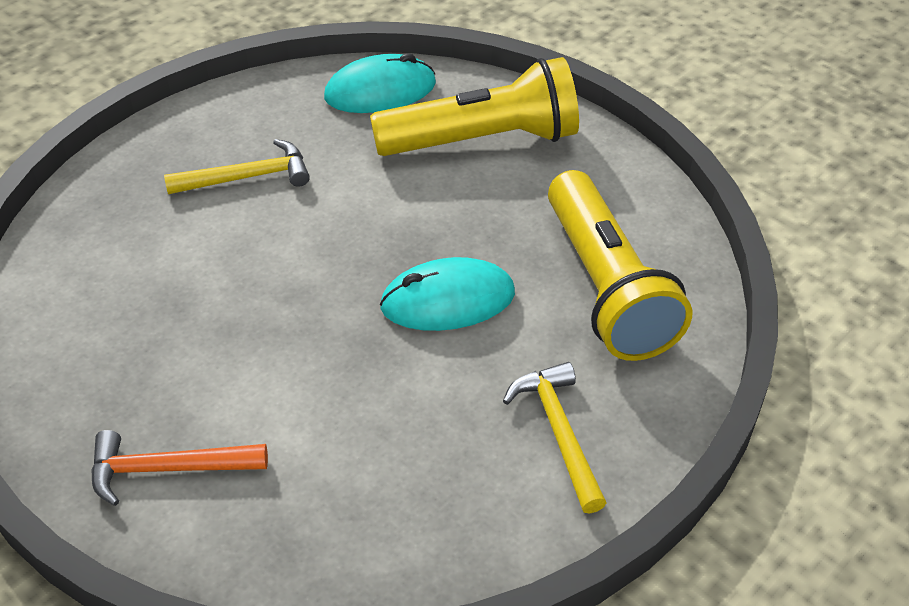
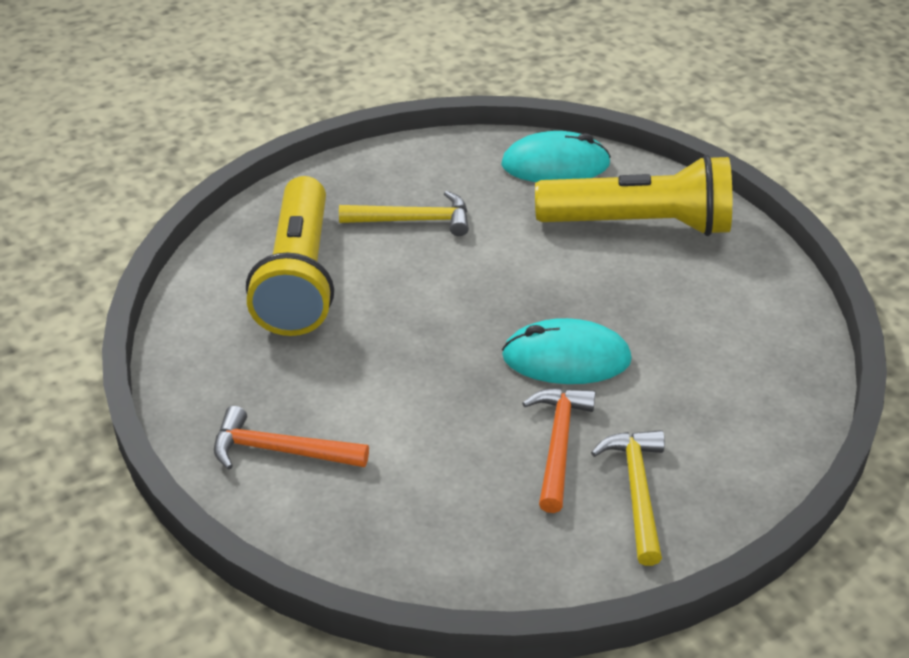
camera: 15 degrees right, 5 degrees down
yellow flashlight [548,170,692,361] -> yellow flashlight moved to [246,176,334,336]
none -> orange hammer [522,388,596,513]

